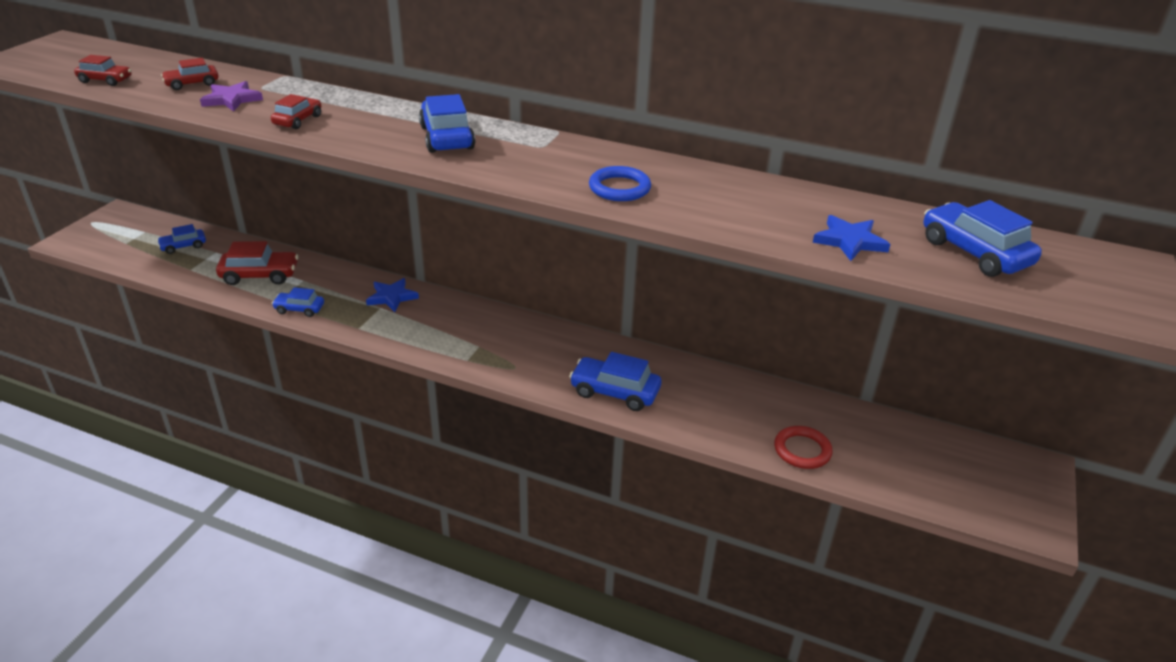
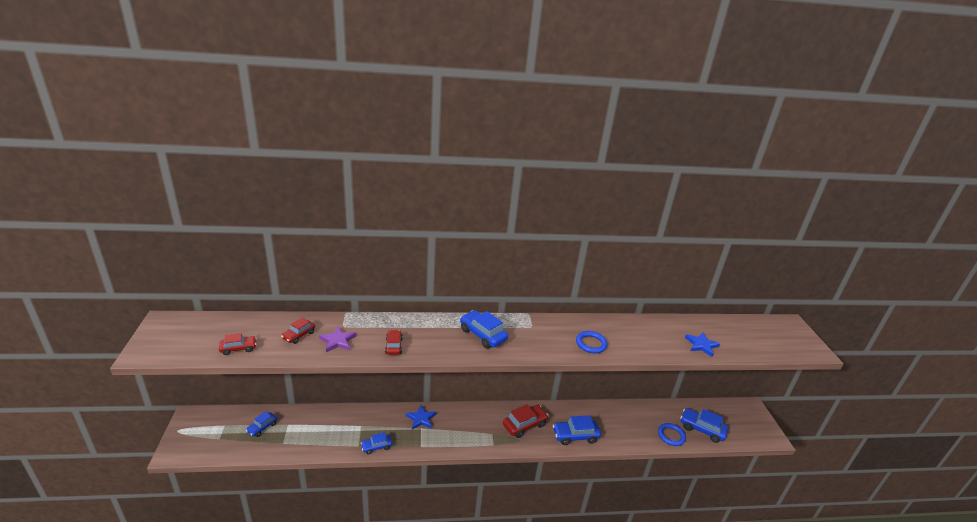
camera: 30 degrees left, 5 degrees down
red car [216,241,298,285] -> red car moved to [503,404,549,438]
red ring [774,426,833,469] -> blue ring [658,423,686,446]
blue car [924,200,1042,277] -> blue car moved to [680,408,728,443]

